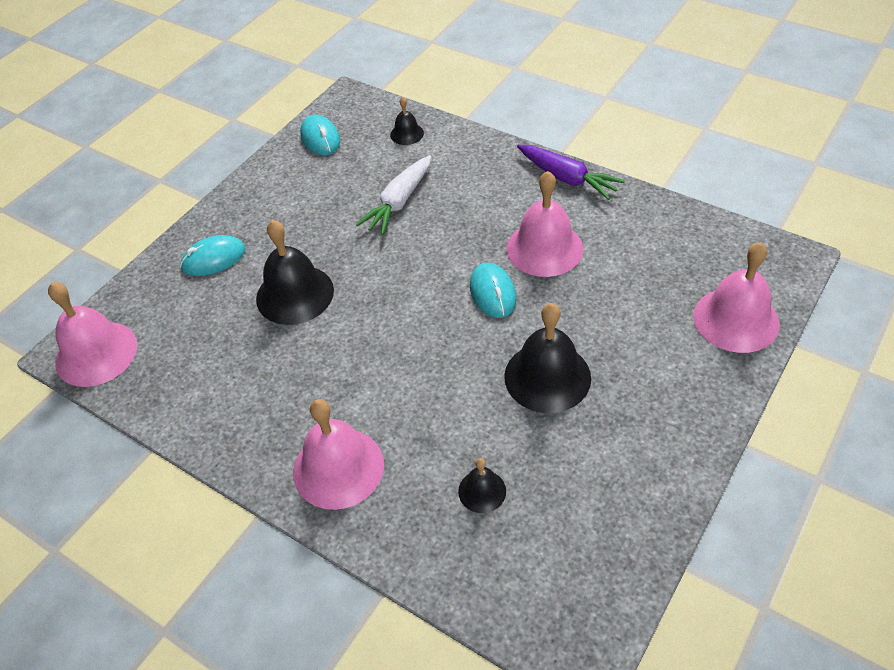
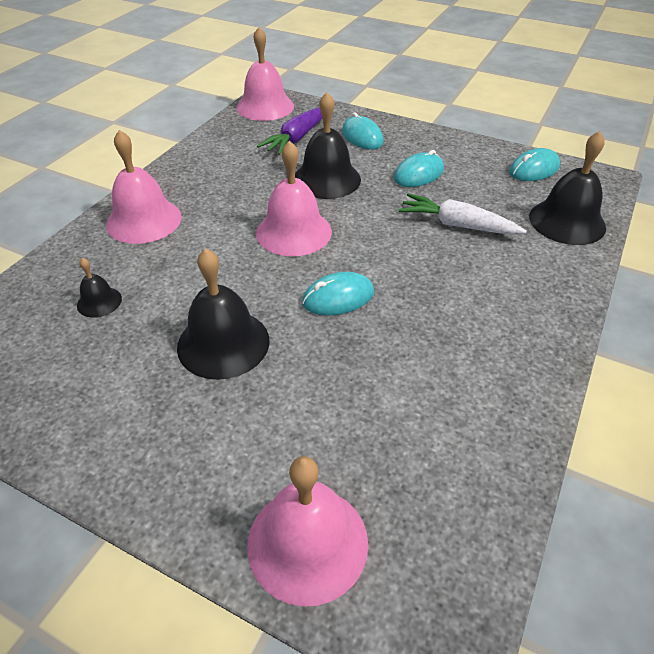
camera: 80 degrees right, 5 degrees down
black bell [390,97,424,145] -> black bell [529,131,606,245], size x1.97
pink bell [506,171,583,277] -> pink bell moved to [256,141,332,256]
purple carrot [517,145,625,200] -> purple carrot moved to [257,107,322,155]
none -> turquoise mouse [394,150,444,187]

